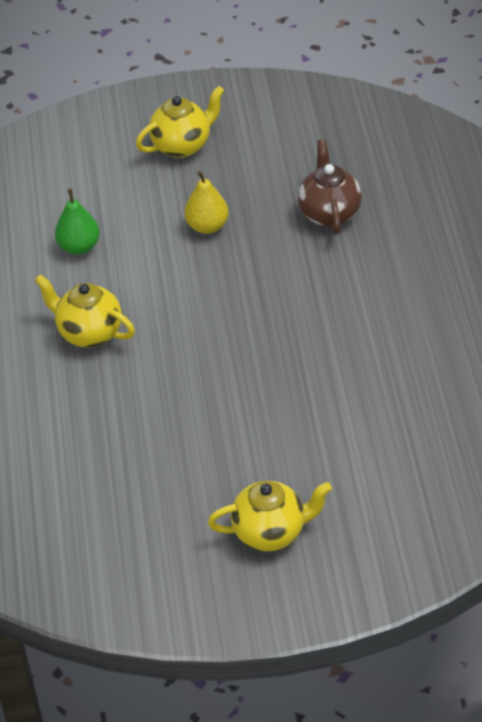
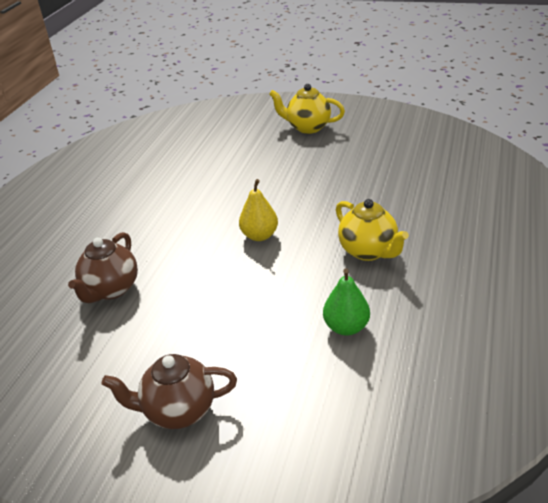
camera: 155 degrees left, 10 degrees down
yellow teapot [136,86,225,158] -> brown teapot [102,354,237,429]
yellow pear [184,171,229,234] -> yellow pear moved to [239,179,278,241]

